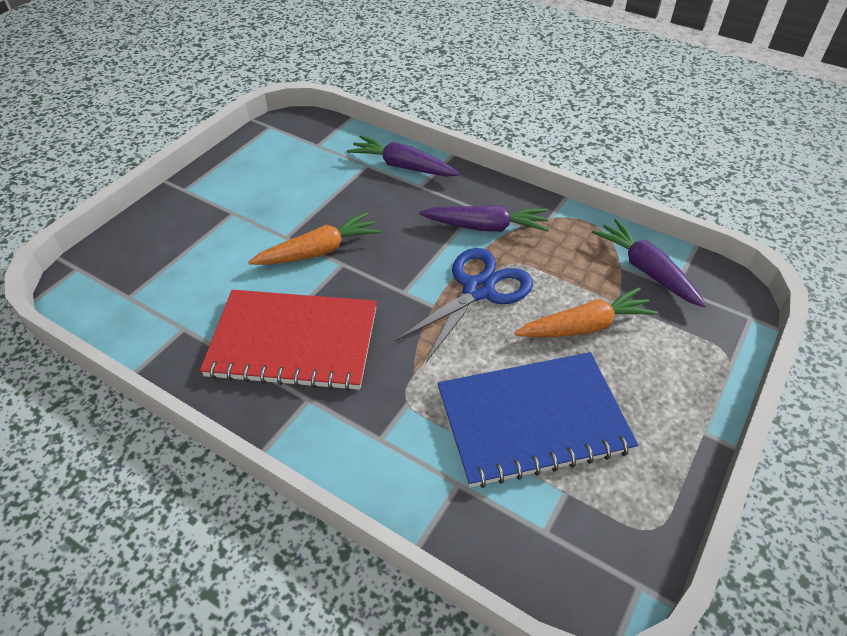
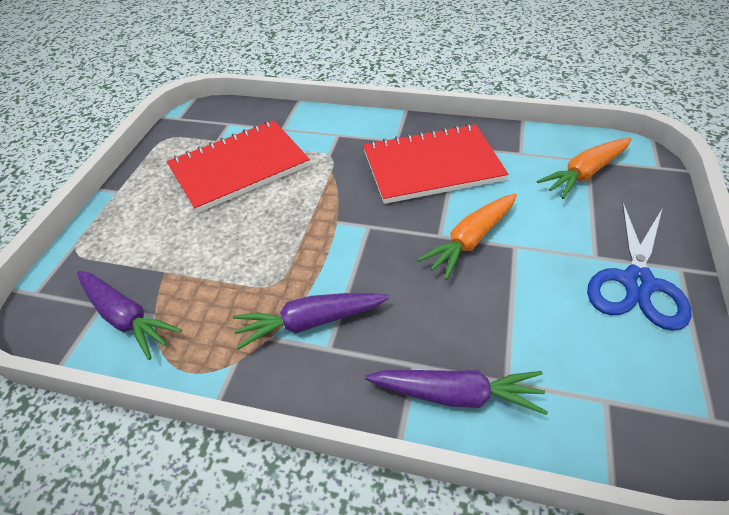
camera: 165 degrees right, 0 degrees up
blue scissors [395,248,533,363] -> blue scissors moved to [587,202,691,331]
blue notebook [437,352,638,488] -> red notebook [167,120,310,213]
orange carrot [514,287,658,337] -> orange carrot moved to [537,138,632,199]

